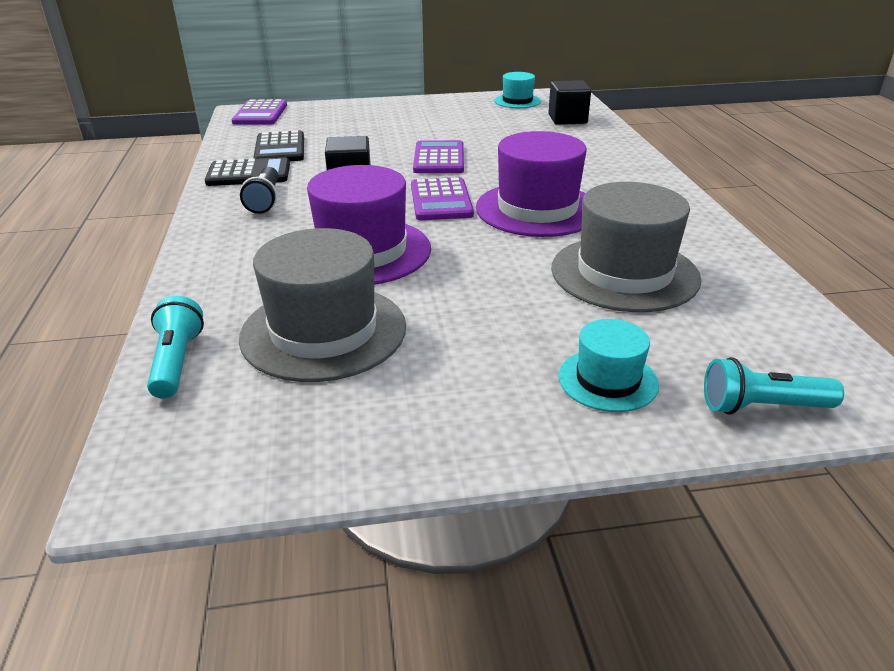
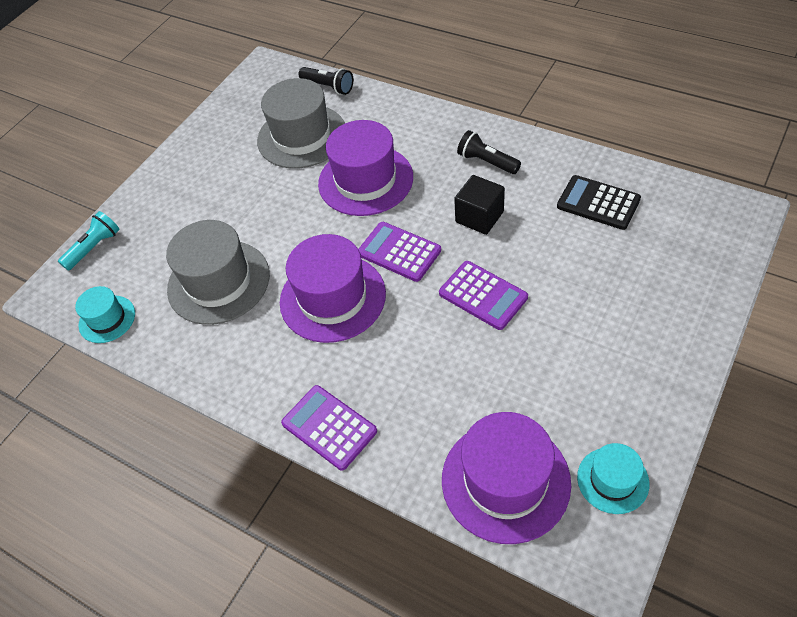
camera: 135 degrees right, 20 degrees up
turquoise flashlight [147,296,204,399] -> black flashlight [299,67,354,95]
black calculator [205,157,290,186] -> none
purple calculator [231,99,287,125] -> purple calculator moved to [281,385,377,471]
black cube [548,80,591,125] -> purple hat [442,412,571,544]
turquoise hat [558,319,659,412] -> turquoise hat moved to [75,286,135,343]

